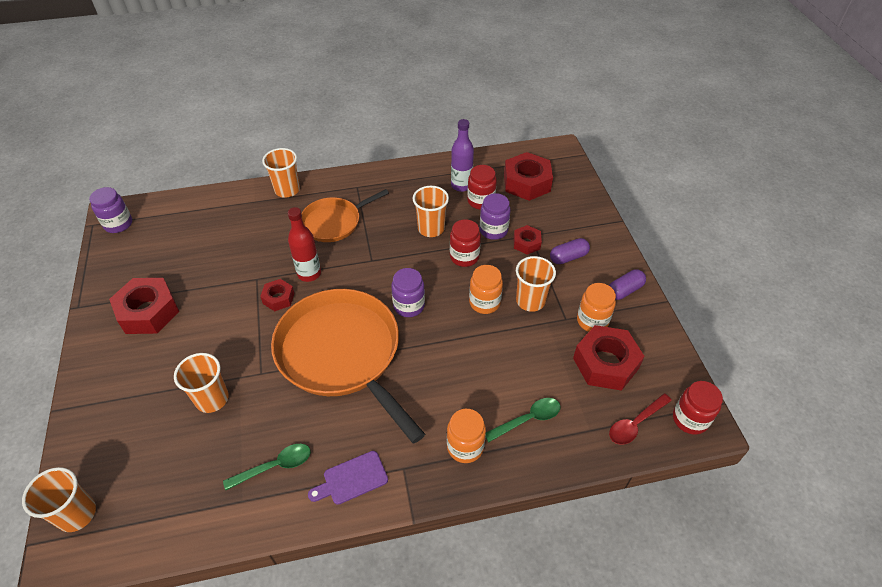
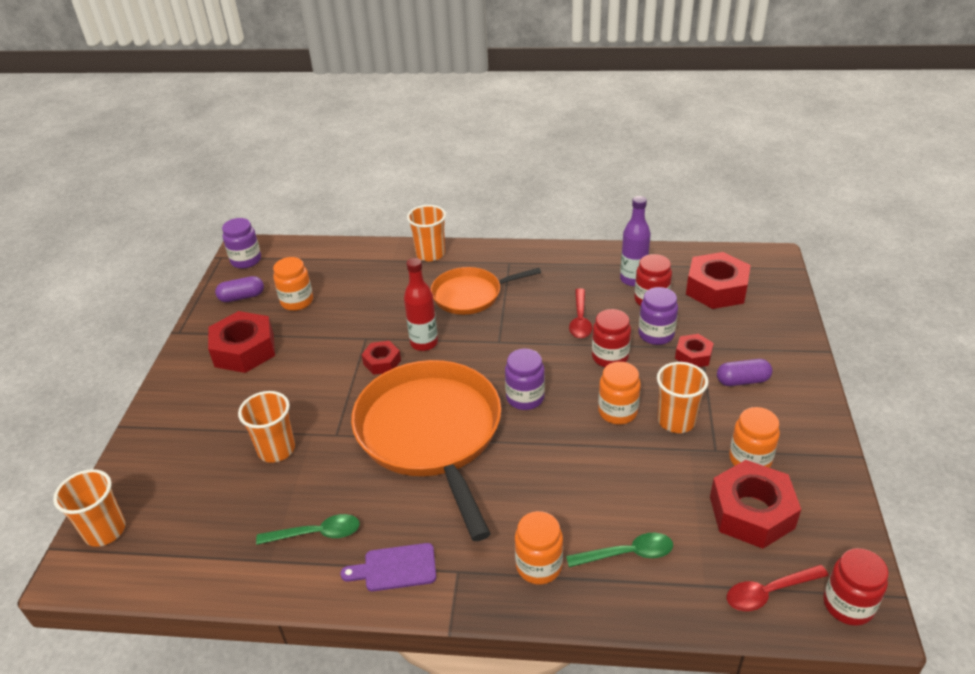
camera: 20 degrees right, 10 degrees down
orange cup [413,186,449,237] -> red spoon [569,288,592,338]
purple capsule [609,269,646,300] -> purple capsule moved to [215,276,264,302]
none -> orange jar [273,257,313,311]

